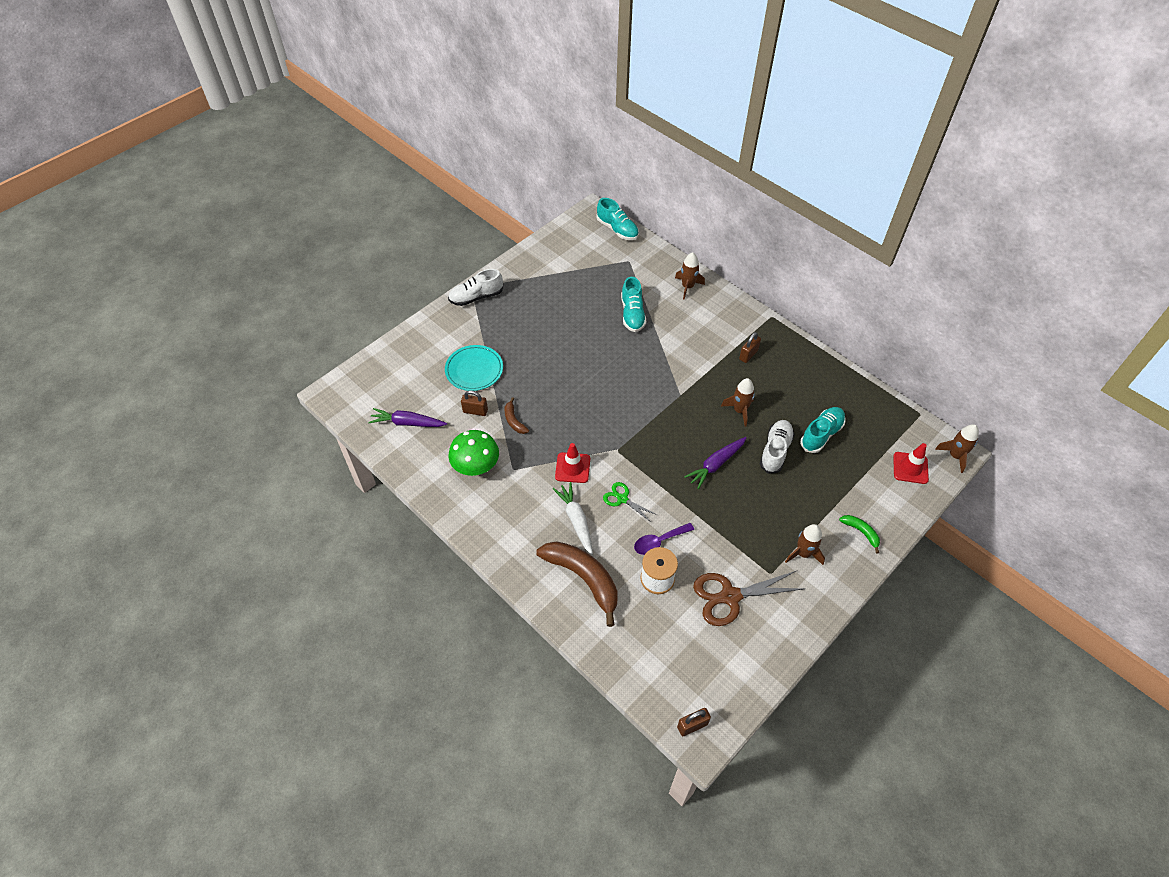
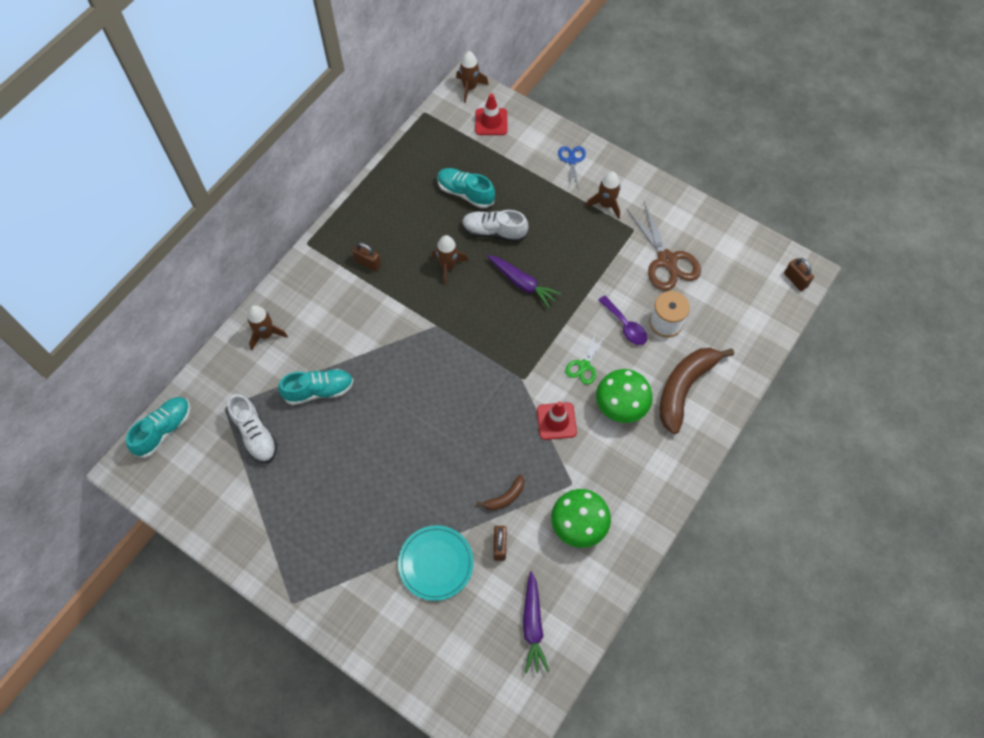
camera: 100 degrees left, 10 degrees up
white shoe [448,269,503,306] -> white shoe moved to [228,394,277,463]
white carrot [553,482,593,555] -> green mushroom [596,369,652,423]
green banana [839,515,880,553] -> blue scissors [558,146,586,191]

